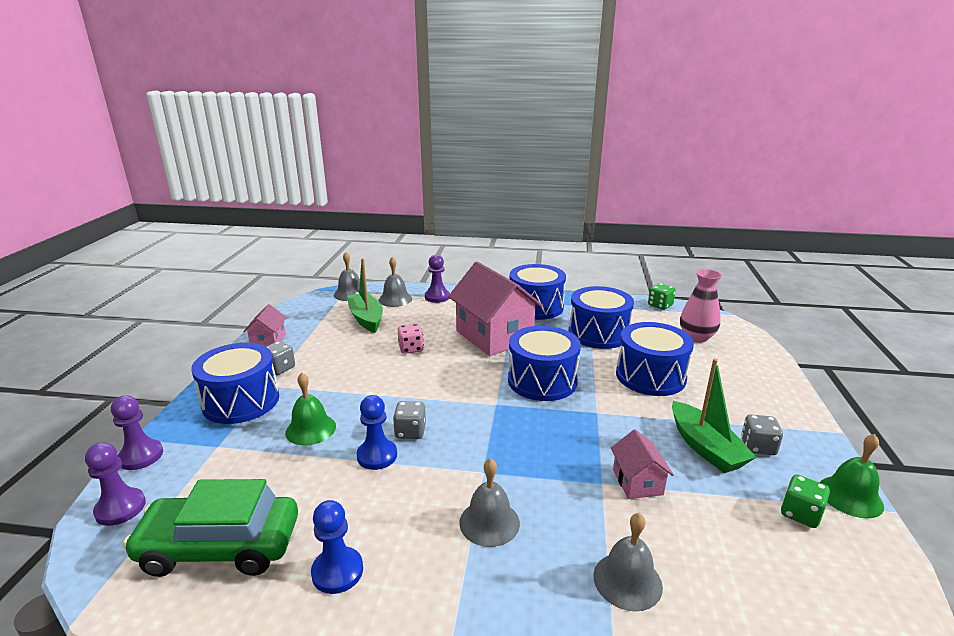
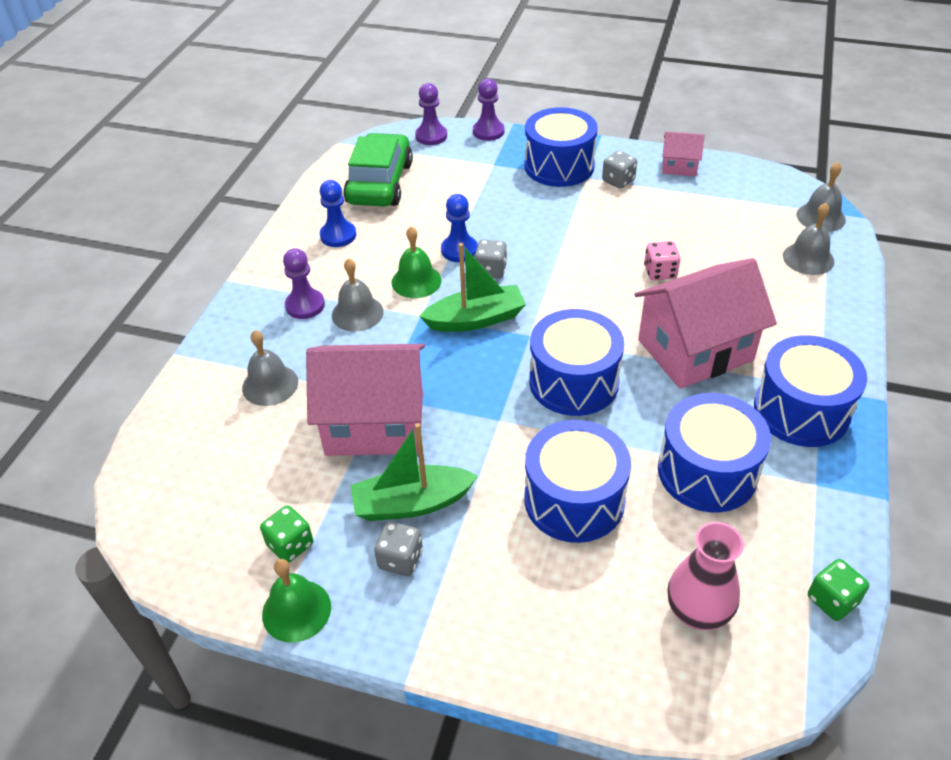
camera: 100 degrees right, 20 degrees up
green bell [285,373,336,445] -> green bell moved to [391,226,442,298]
green boat [347,258,383,333] -> green boat moved to [419,243,526,332]
purple pawn [425,254,450,303] -> purple pawn moved to [283,248,325,319]
pink house [611,429,674,499] -> pink house [306,344,425,456], size x2.11

